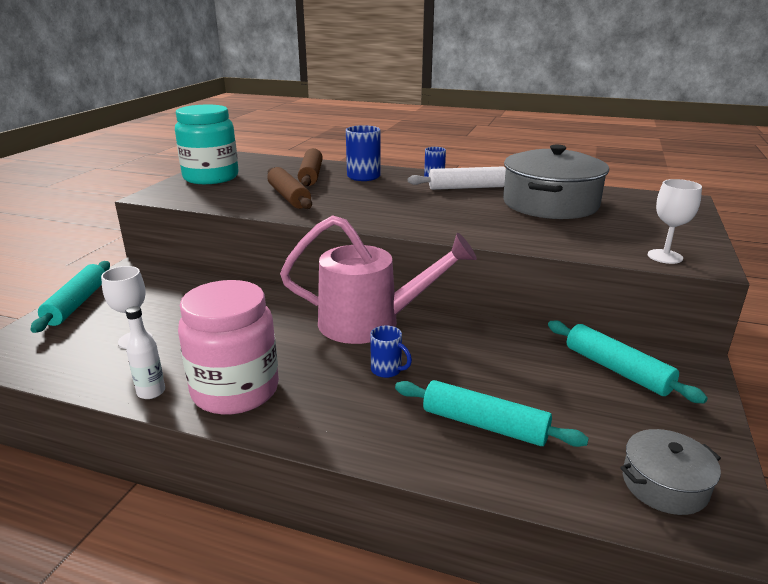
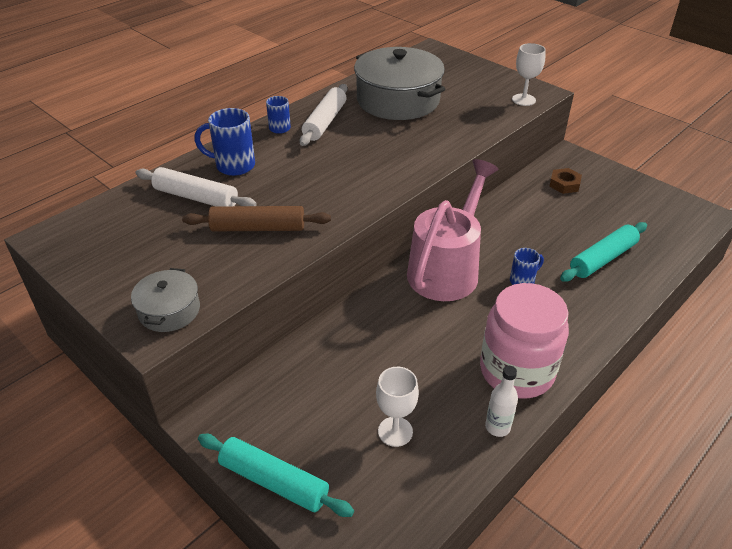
camera: 65 degrees left, 15 degrees up
turquoise jar [175,105,239,184] -> none
brown rolling pin [298,148,323,186] -> white rolling pin [136,167,257,207]
turquoise rolling pin [548,321,708,404] -> brown nut [549,168,582,194]
grey pot [620,429,721,515] -> grey pot moved to [131,268,200,332]

